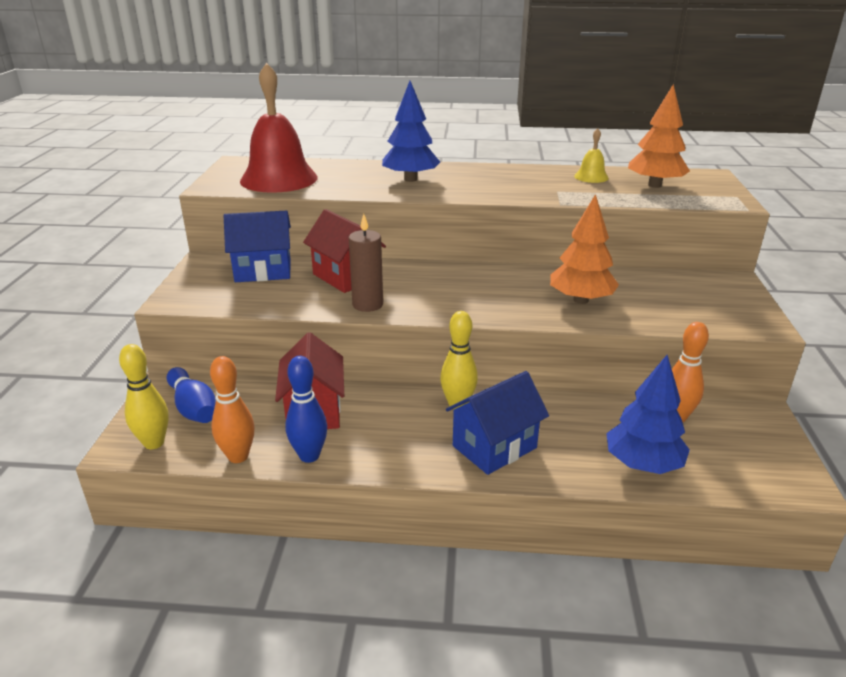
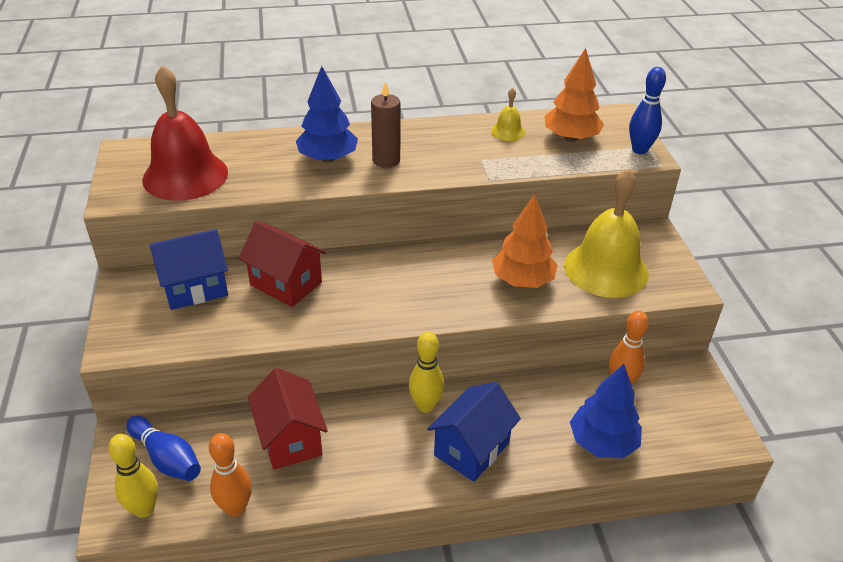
camera: 15 degrees left, 10 degrees up
blue bowling pin [285,356,327,463] -> blue bowling pin moved to [629,67,666,154]
brown candle [349,214,383,312] -> brown candle moved to [371,81,400,168]
none -> yellow bell [564,168,649,298]

